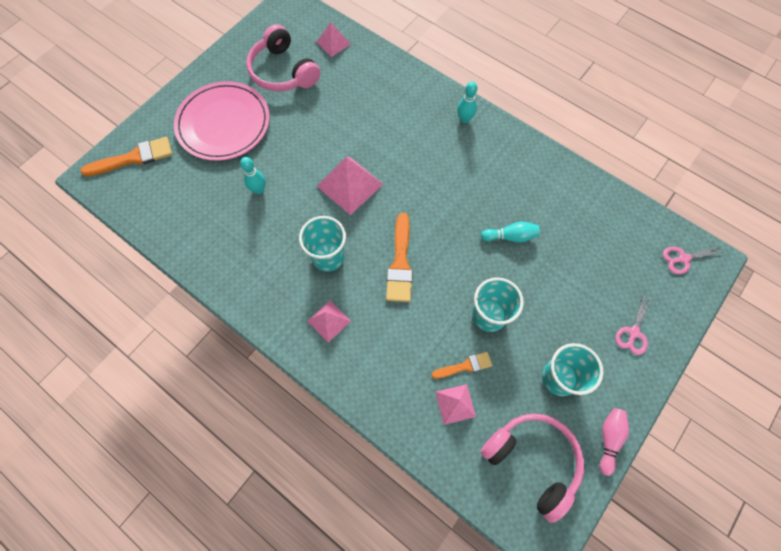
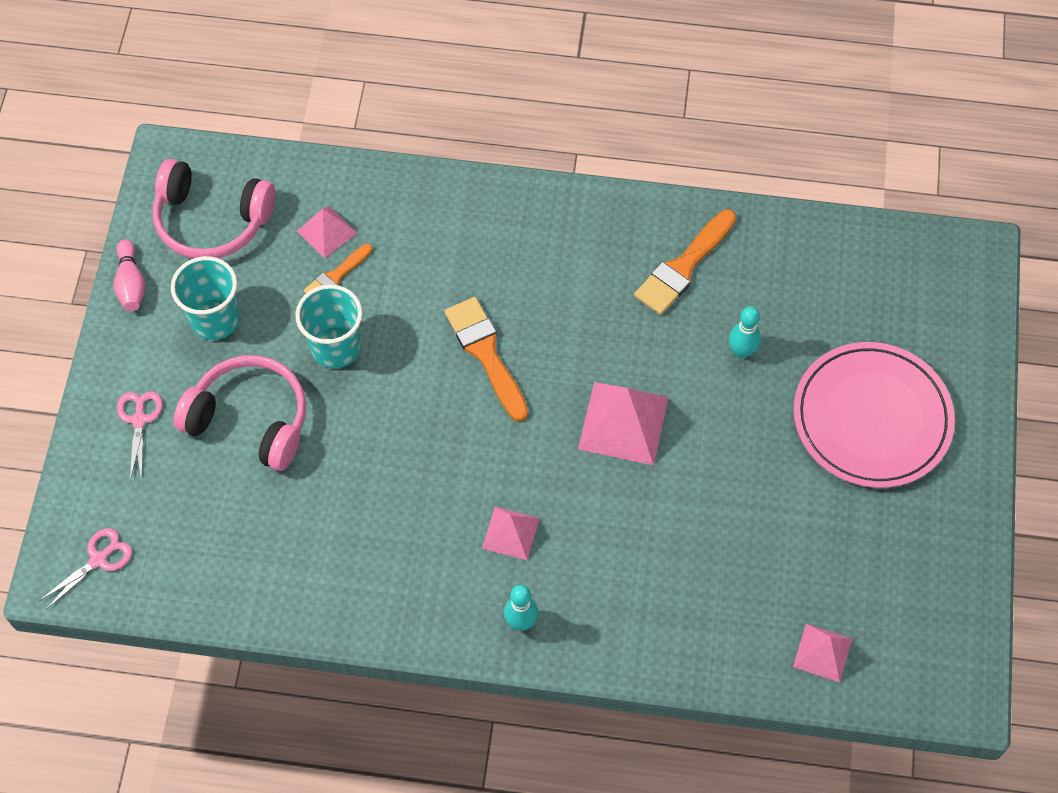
camera: 150 degrees right, 5 degrees down
orange brush [80,137,172,176] -> orange brush moved to [634,210,736,315]
pink headphones [246,24,320,91] -> pink headphones moved to [173,355,306,471]
turquoise cup [299,216,346,272] -> none
pink pyramid [308,300,351,342] -> pink pyramid moved to [482,507,540,560]
turquoise bowling pin [481,221,540,243] -> none

